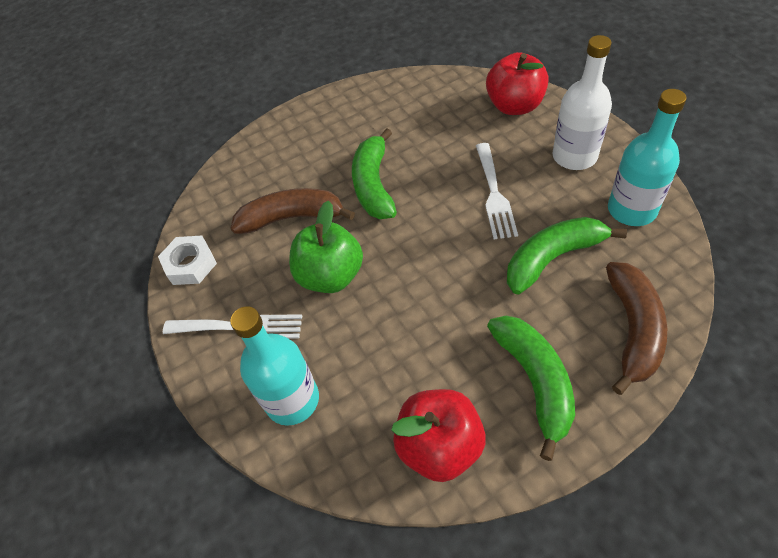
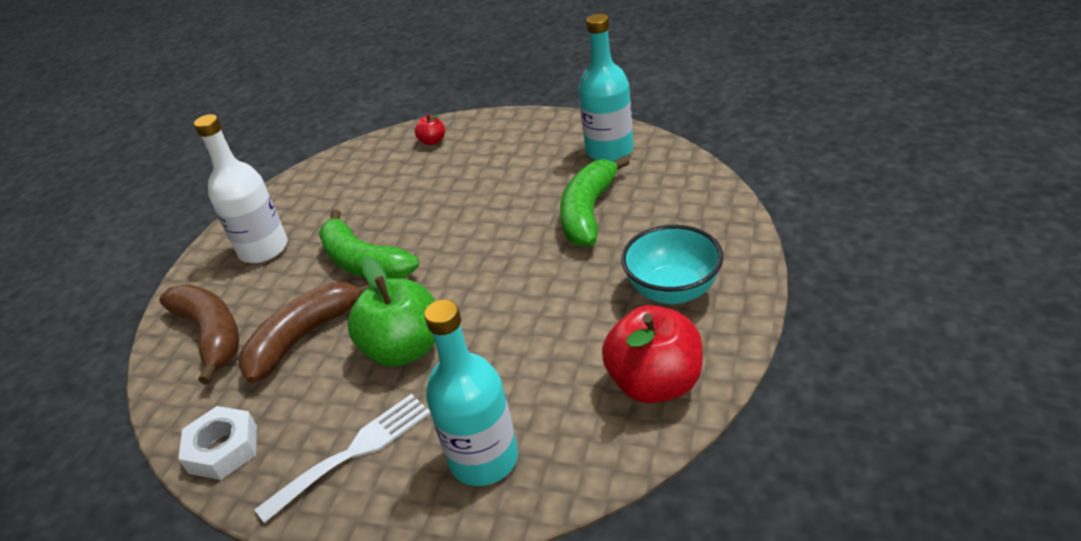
camera: 45 degrees left, 15 degrees down
white fork [476,143,518,239] -> none
red apple [486,52,549,115] -> red apple [415,114,445,145], size x0.46
green banana [487,316,575,461] -> turquoise bowl [621,225,723,304]
white bottle [552,35,612,170] -> white bottle moved to [194,114,288,263]
brown banana [606,262,667,395] -> brown banana moved to [159,285,239,384]

